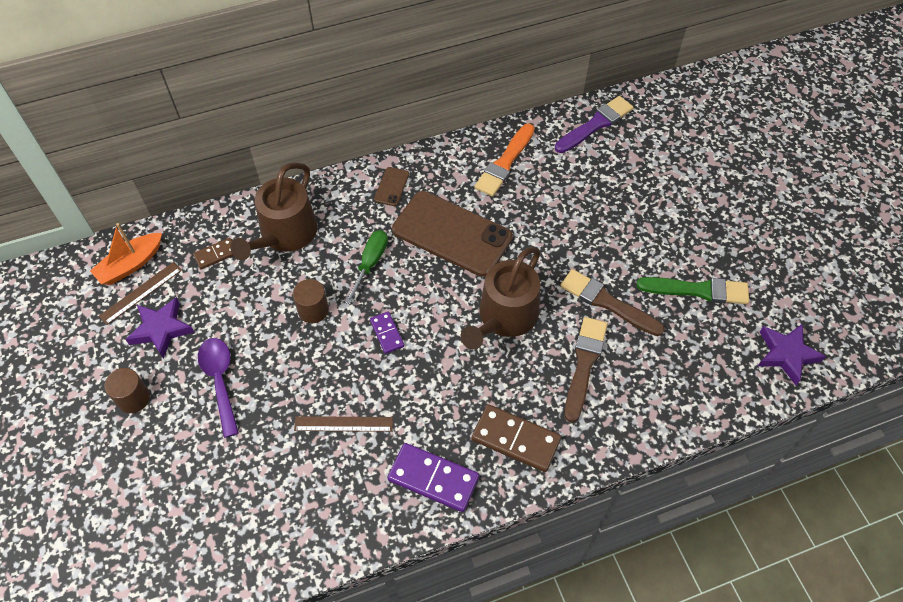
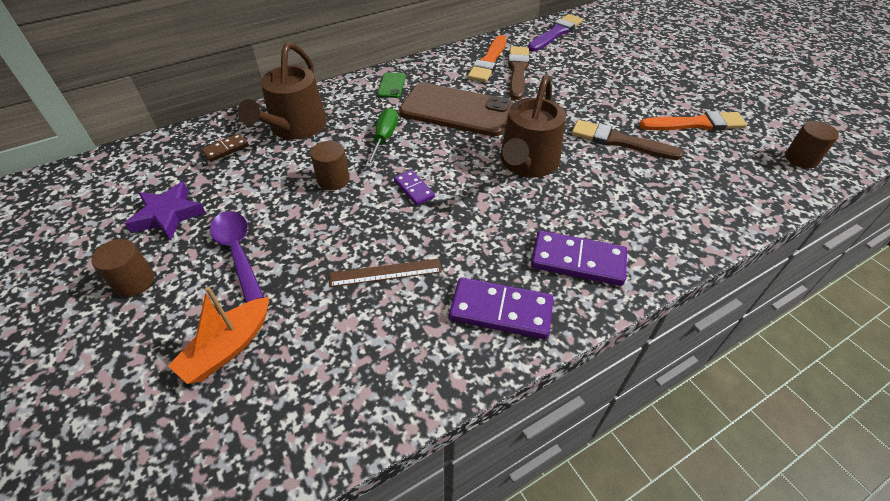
camera: 10 degrees left, 10 degrees down
orange boat [90,223,162,285] -> orange boat moved to [168,287,269,384]
brown ruler [99,262,182,325] -> none
brown phone [374,167,409,206] -> green phone [377,72,406,98]
brown domino [472,404,561,472] -> purple domino [531,230,627,286]
brown brush [564,317,608,423] -> brown brush moved to [508,46,529,100]
green brush [637,277,749,304] -> orange brush [639,111,747,131]
purple star [757,323,826,385] -> brown cylinder [785,121,839,169]

